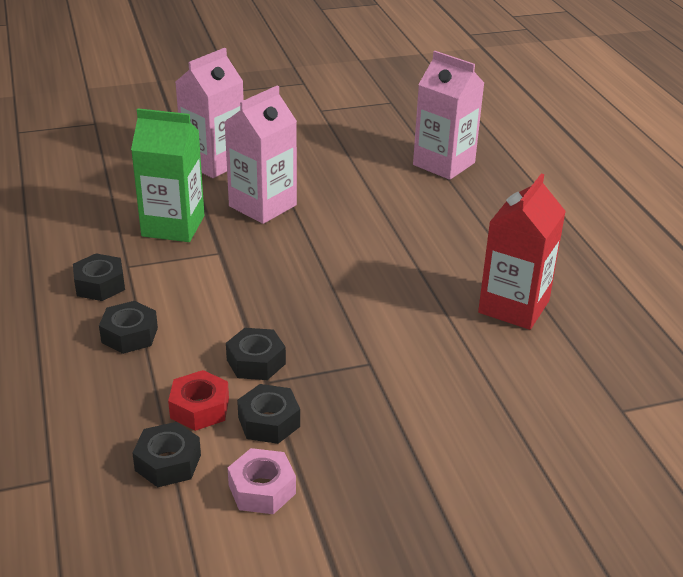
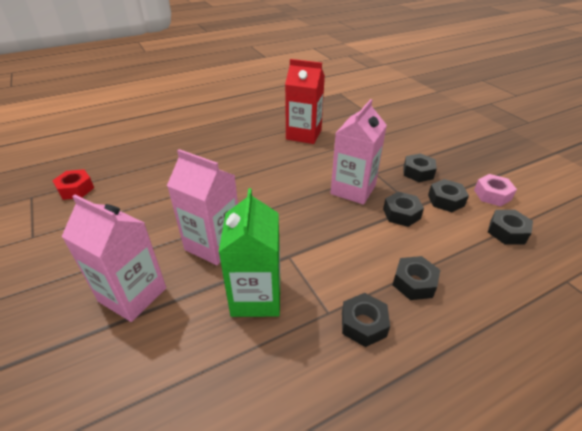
camera: 100 degrees left, 5 degrees up
red nut [168,370,229,431] -> red nut moved to [52,169,94,200]
pink carton [413,51,484,180] -> pink carton moved to [330,99,387,204]
none -> black nut [404,153,437,182]

